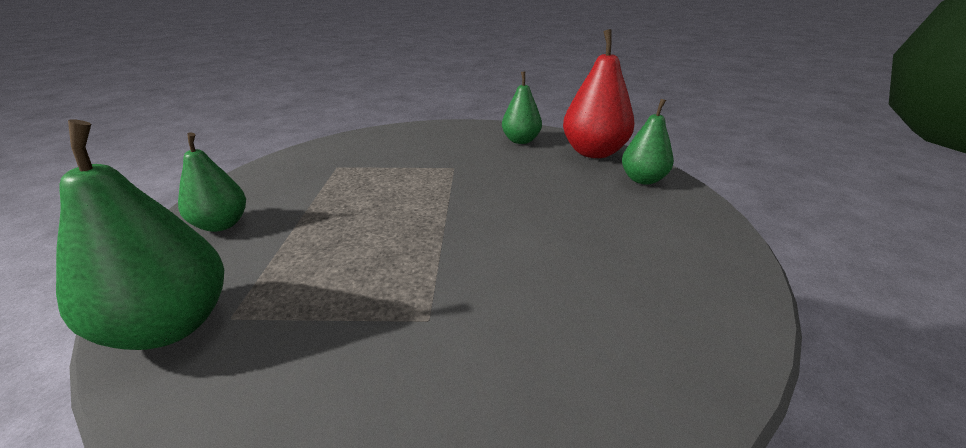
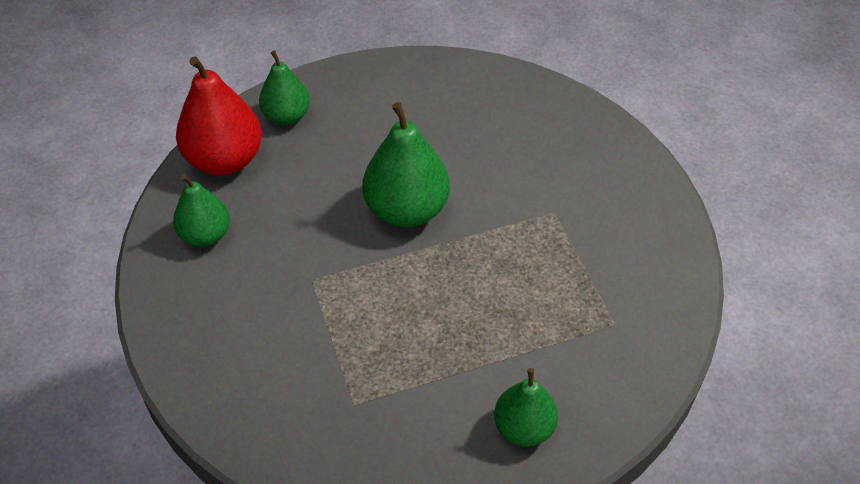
camera: 110 degrees left, 20 degrees up
green pear [56,120,224,350] -> green pear moved to [362,102,450,227]

